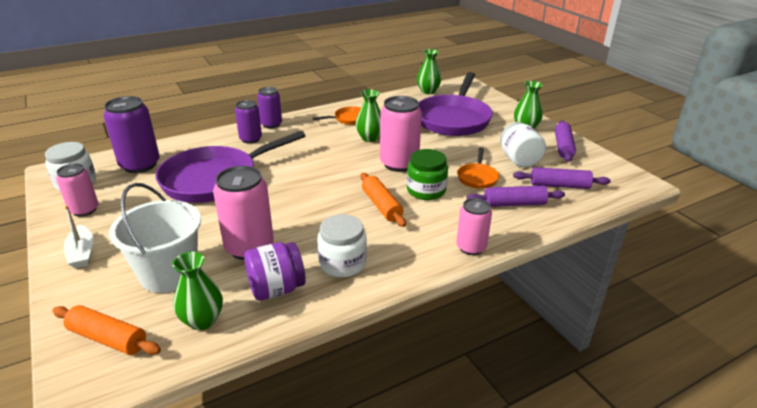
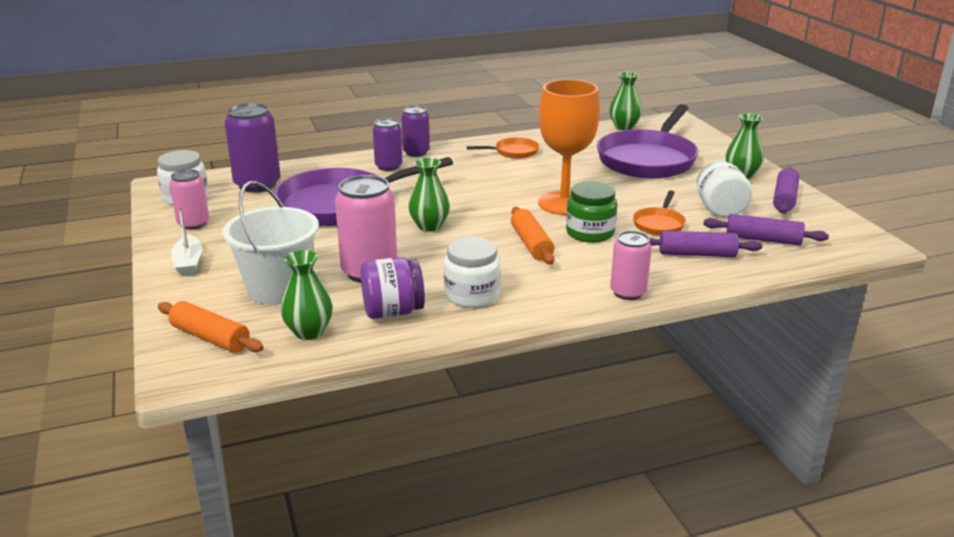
camera: 10 degrees right, 5 degrees down
green vase [355,89,381,142] -> green vase moved to [408,158,450,232]
pink can [380,96,422,172] -> orange goblet [538,79,600,215]

